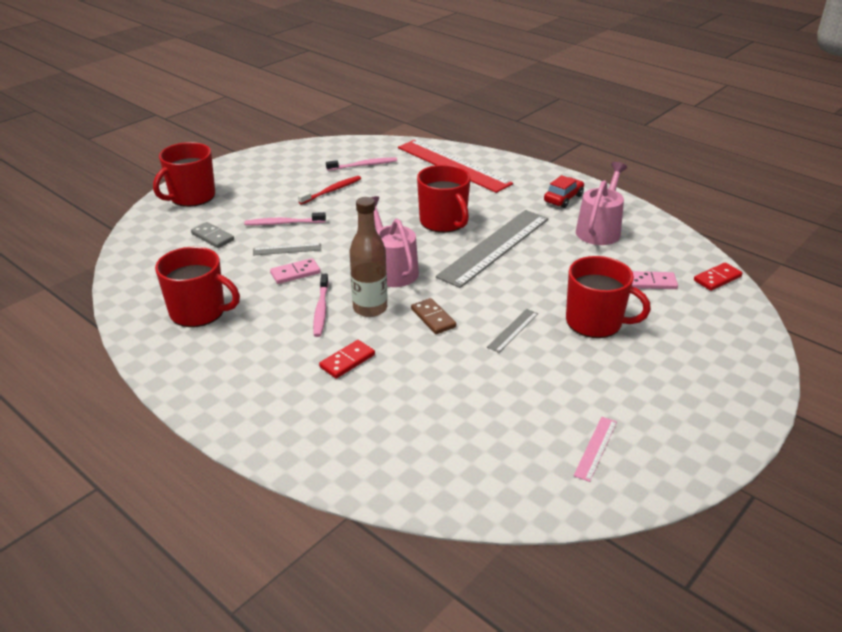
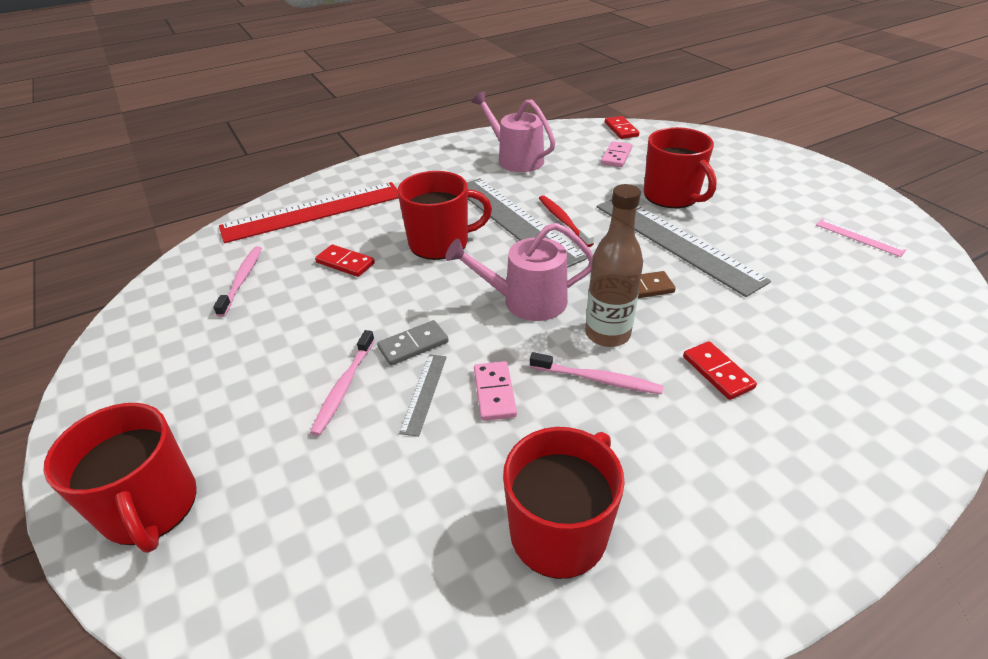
camera: 70 degrees left, 5 degrees up
grey domino [191,222,234,248] -> grey domino moved to [377,320,449,366]
red toothbrush [298,176,361,205] -> red toothbrush moved to [539,195,594,247]
grey ruler [487,309,538,353] -> grey ruler [597,199,771,297], size x2.37
red car [544,175,584,208] -> none
red mug [566,256,651,338] -> red mug turned 105 degrees clockwise [644,127,717,208]
none -> red domino [315,244,375,277]

